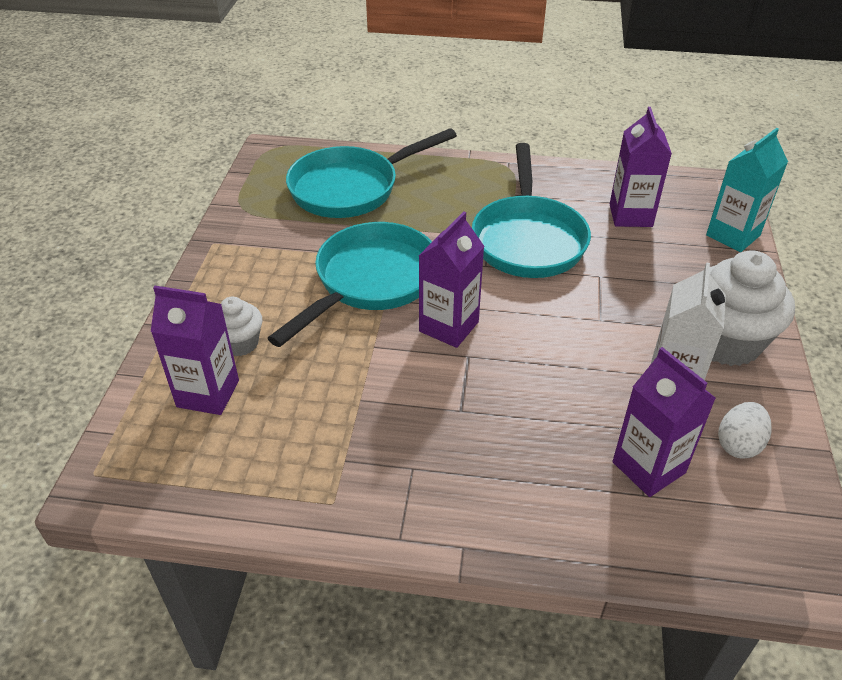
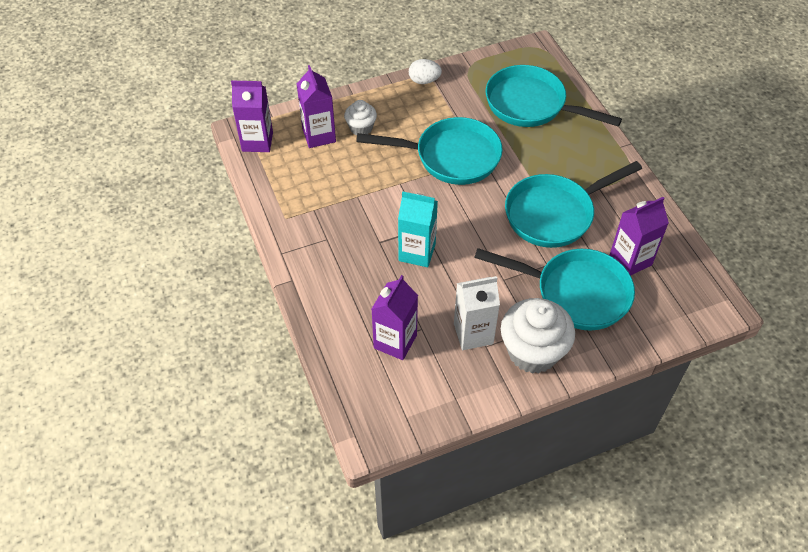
camera: 60 degrees right, 10 degrees up
purple carton [419,211,484,348] -> purple carton moved to [231,80,273,152]
turquoise carton [706,128,788,252] -> turquoise carton moved to [398,191,438,267]
white egg [718,402,772,458] -> white egg moved to [409,59,442,84]
none -> turquoise pan [474,248,635,330]

